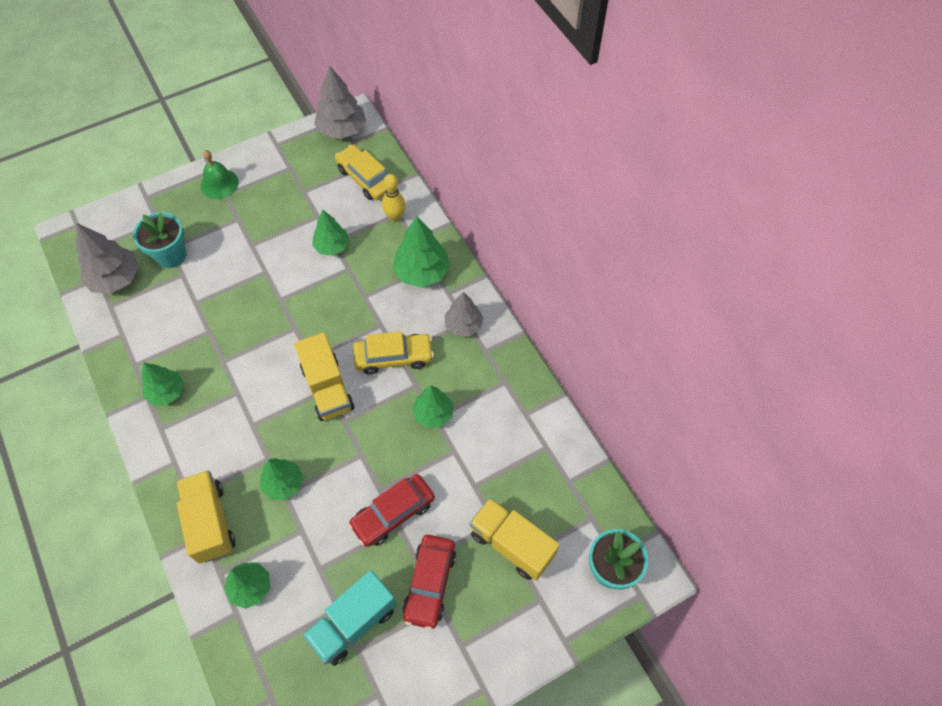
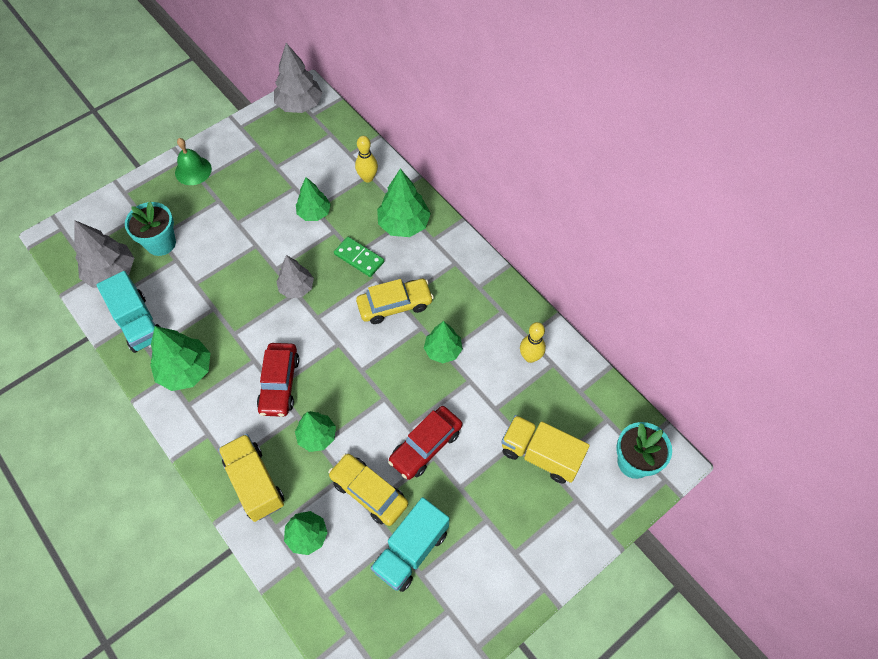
camera: 10 degrees left, 0 degrees up
green tree [142,362,184,406] -> green tree [150,326,210,391], size x1.50
yellow truck [294,332,354,421] -> none
yellow car [335,144,388,200] -> yellow car moved to [328,454,408,526]
red car [403,535,456,630] -> red car moved to [257,343,299,417]
grey tree [444,292,483,336] -> grey tree moved to [276,255,314,298]
none -> turquoise truck [97,271,161,353]
none -> green domino [334,237,384,277]
none -> yellow bowling pin [520,322,546,363]

